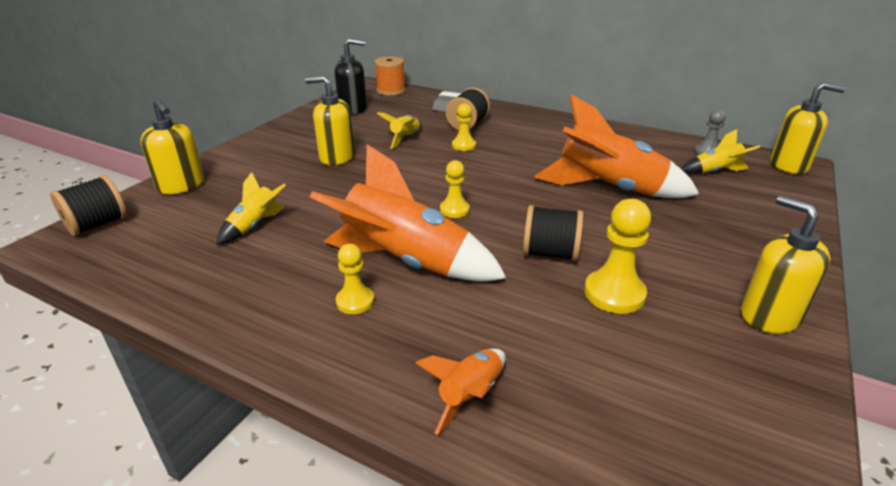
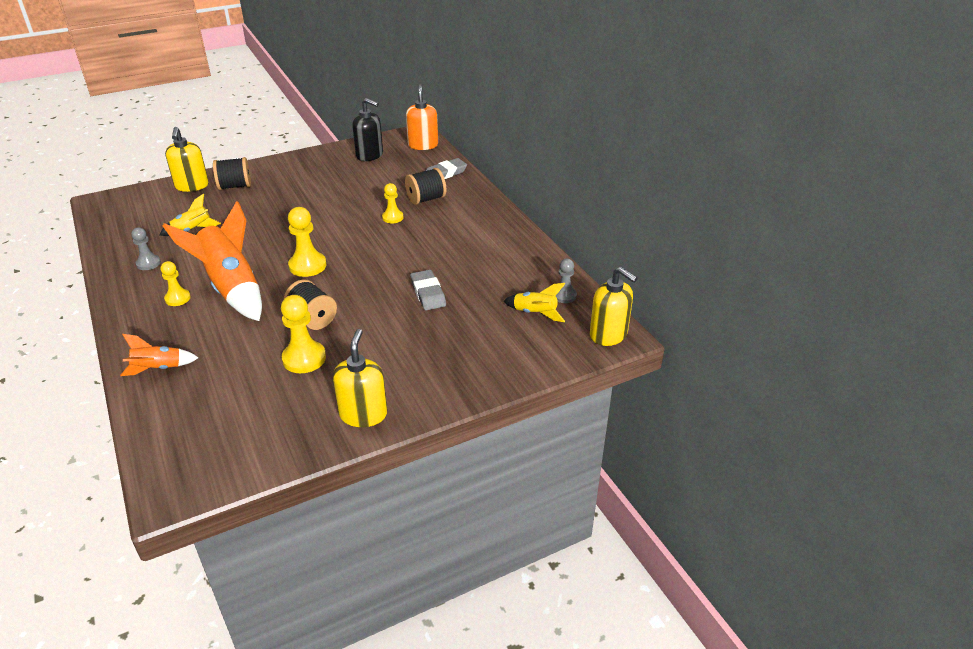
camera: 35 degrees right, 5 degrees up
black spool [50,175,127,236] -> black spool moved to [213,157,251,190]
yellow soap dispenser [305,76,354,165] -> none
orange spool [375,56,405,96] -> orange soap dispenser [406,84,438,150]
yellow rocket [377,112,421,149] -> none
yellow pawn [440,160,470,218] -> yellow pawn [288,207,326,277], size x1.60
orange rocket [535,94,700,198] -> grey eraser [410,270,446,310]
none -> grey pawn [131,227,161,270]

